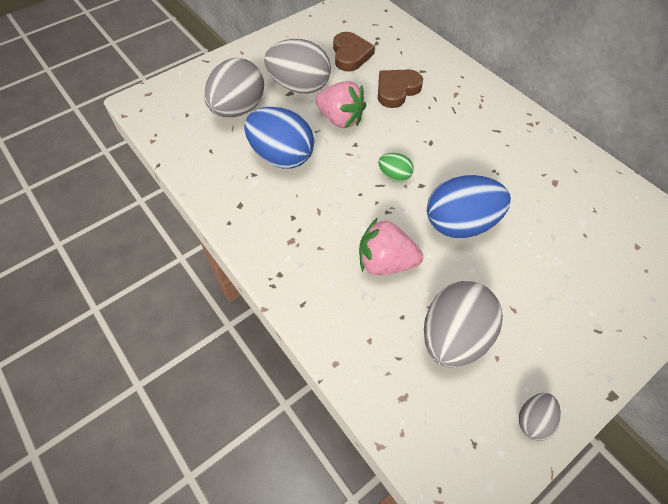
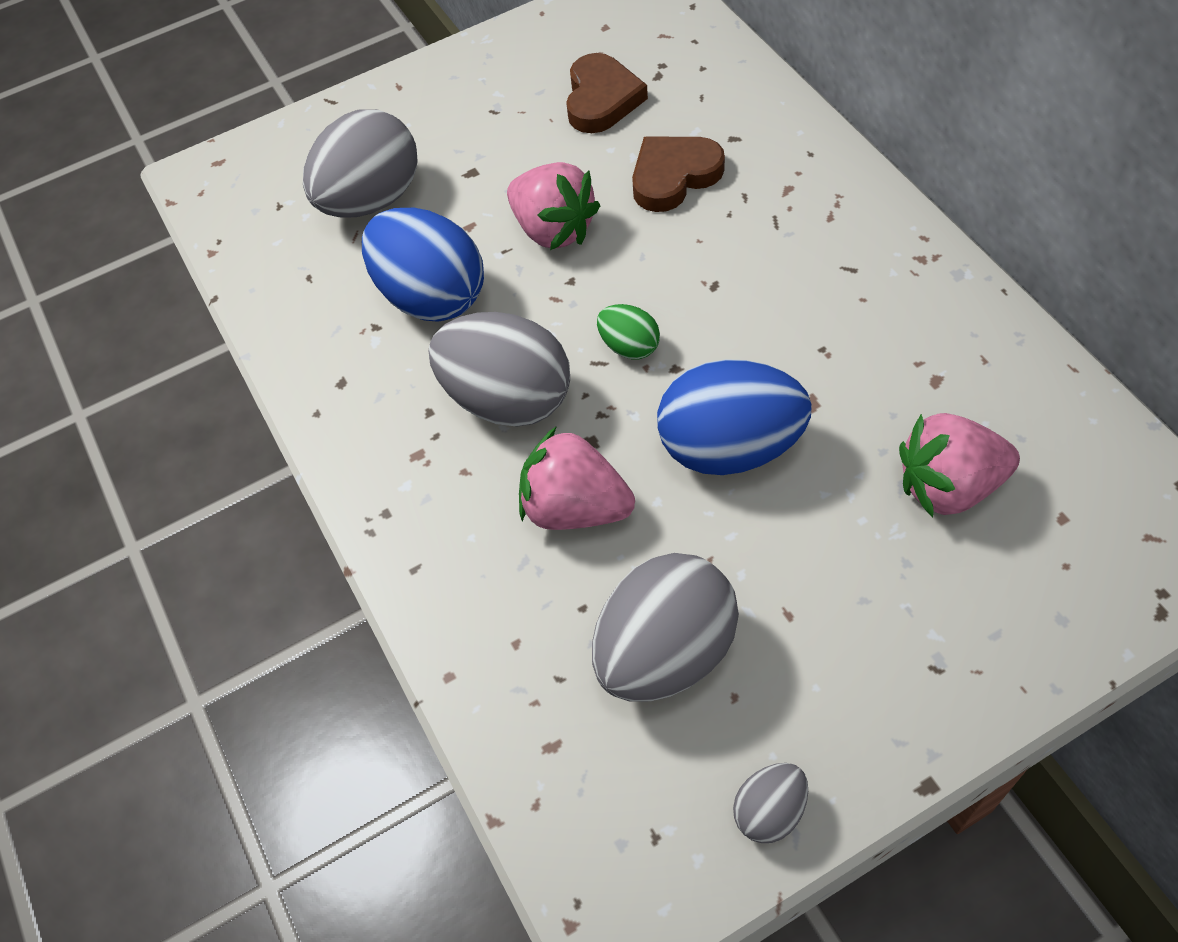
camera: 15 degrees right, 0 degrees up
grey egg [264,39,331,93] -> grey egg moved to [429,312,570,426]
none -> pink strawberry [899,413,1020,518]

